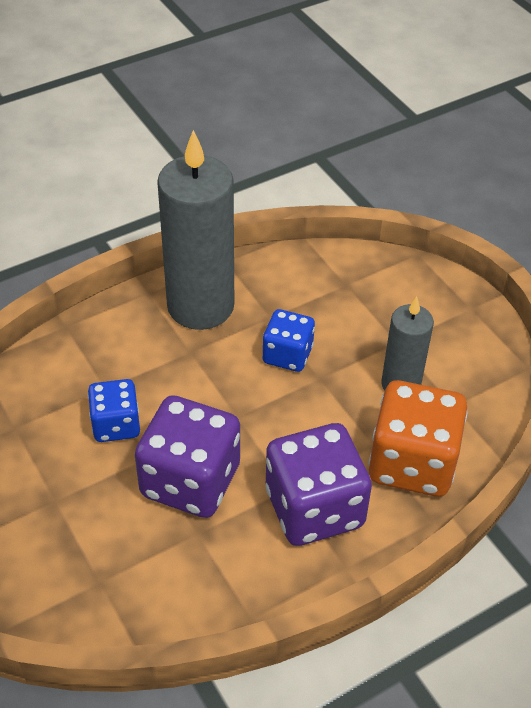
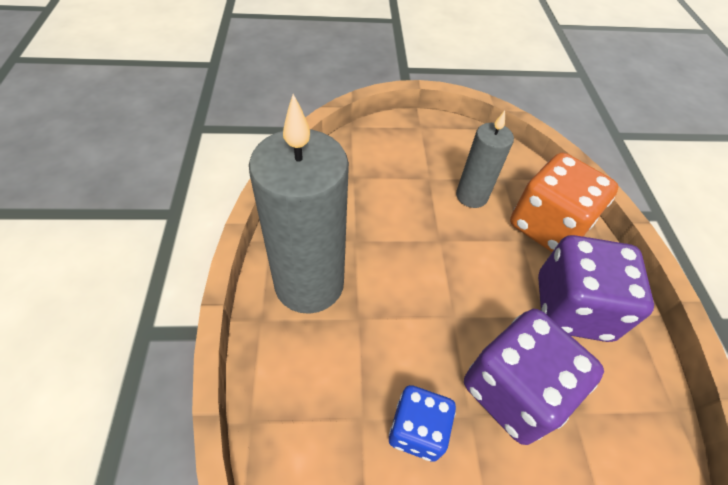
camera: 65 degrees left, 5 degrees up
blue dice [263,309,315,372] -> none

